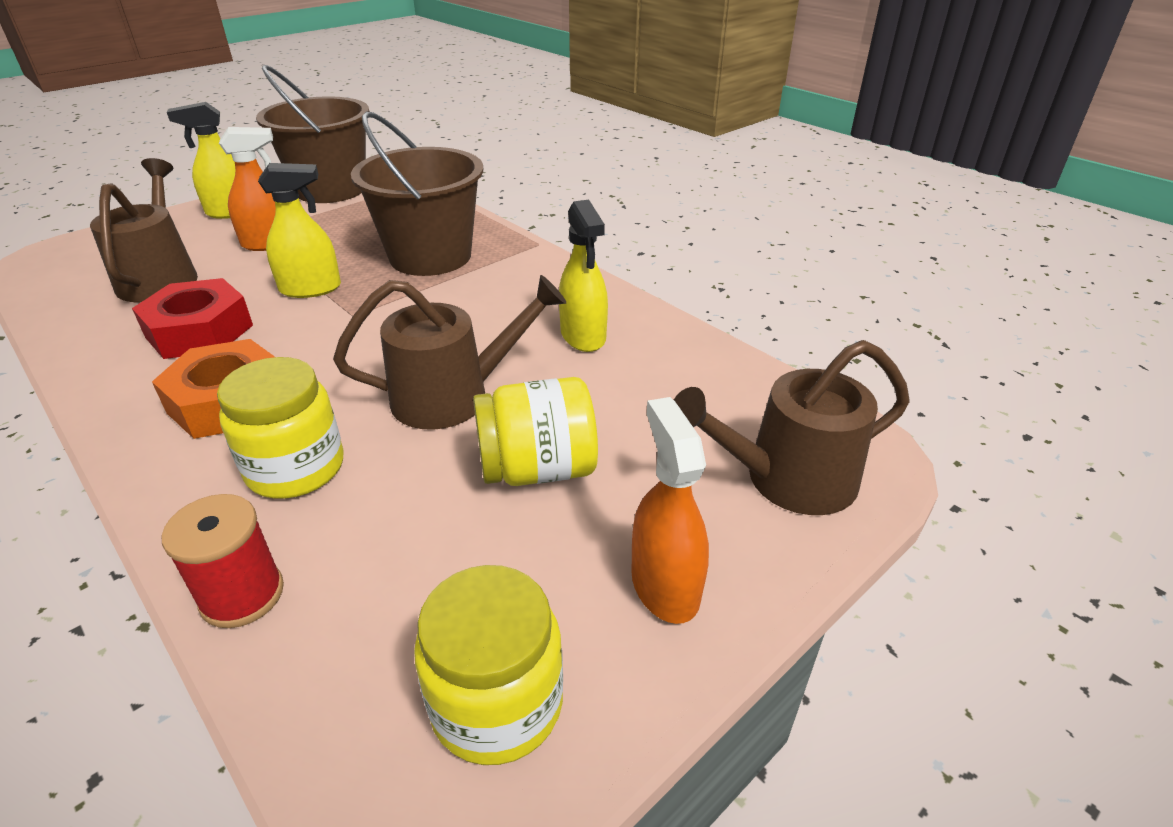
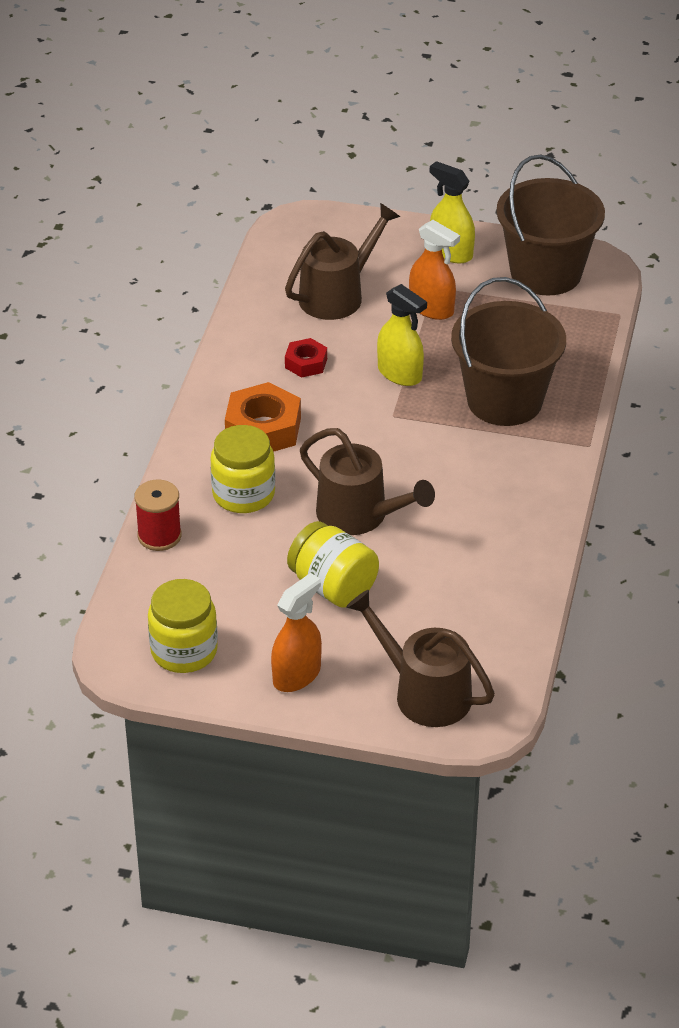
camera: 55 degrees right, 5 degrees up
red nut [132,278,253,359] -> red nut [285,338,327,378], size x0.56
yellow spray bottle [559,200,608,352] -> none

